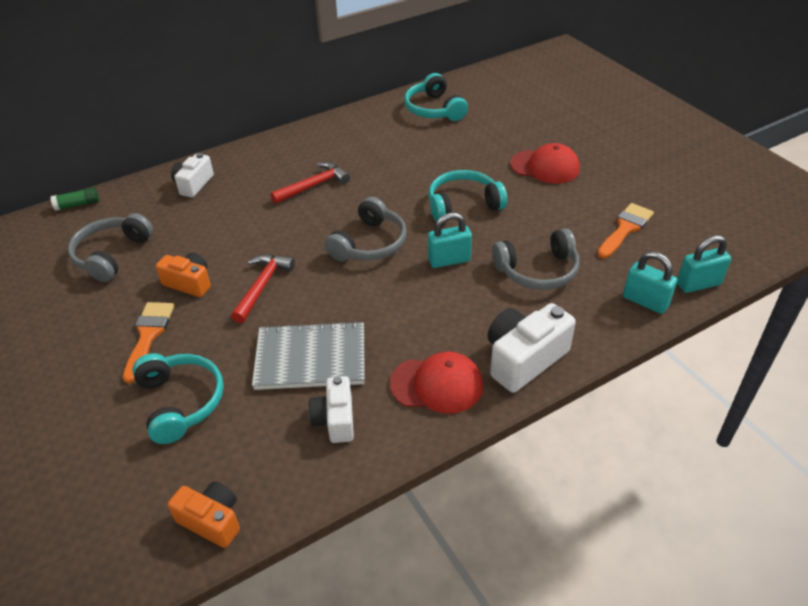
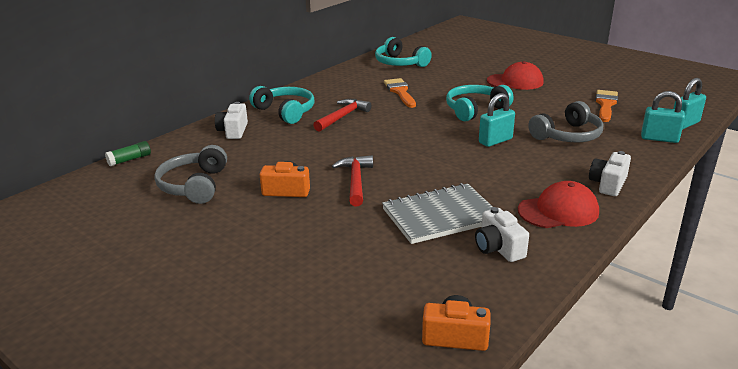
camera: 20 degrees left, 15 degrees down
orange brush [123,302,174,383] -> orange brush moved to [384,78,416,108]
turquoise headphones [132,353,224,444] -> turquoise headphones moved to [249,86,314,124]
grey headphones [325,197,407,261] -> none
white camera [487,303,576,393] -> white camera [589,151,631,196], size x0.64

